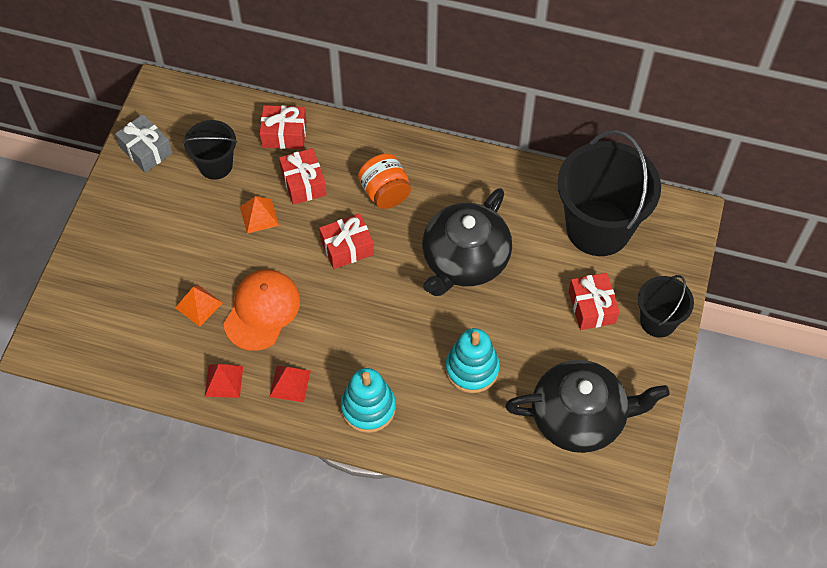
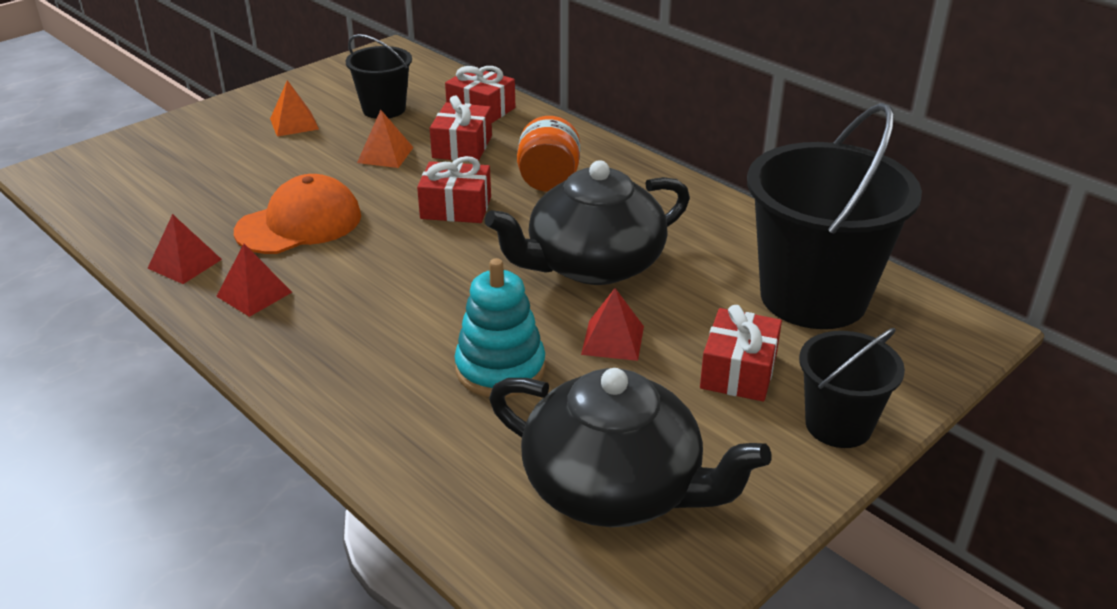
camera: 30 degrees right, 25 degrees down
grey gift [115,114,172,173] -> none
orange pyramid [175,285,223,327] -> orange pyramid moved to [270,80,319,137]
turquoise stacking toy [341,368,396,433] -> none
none -> red pyramid [581,288,644,361]

